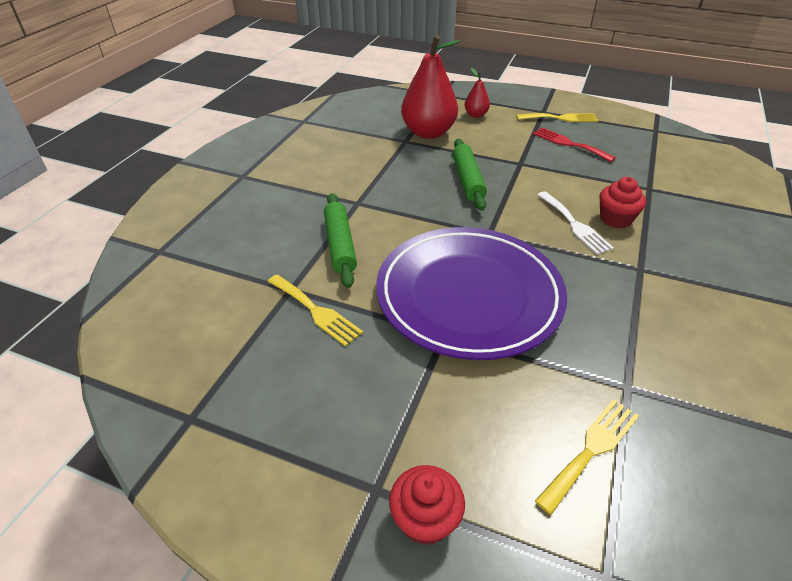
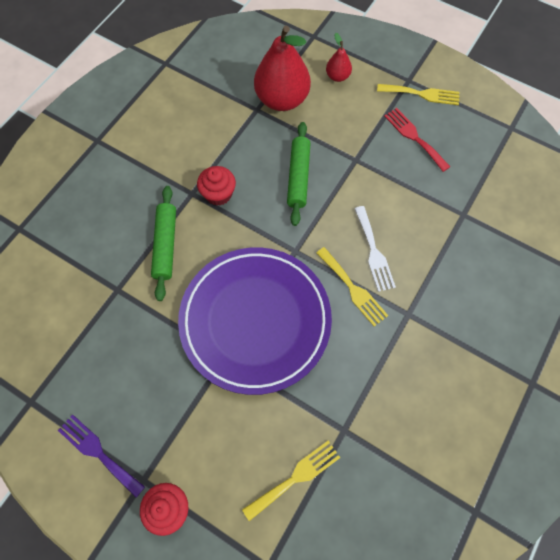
camera: 10 degrees right, 25 degrees up
yellow fork [268,274,363,347] -> yellow fork moved to [316,247,388,327]
red cupcake [599,177,646,229] -> red cupcake moved to [197,166,236,206]
none -> purple fork [58,414,145,498]

